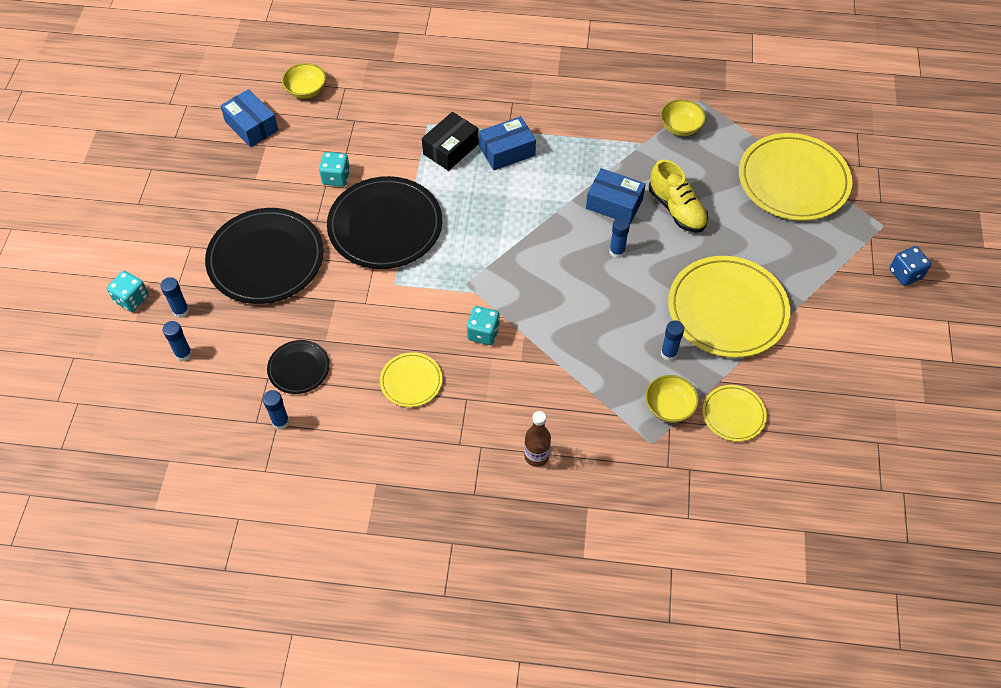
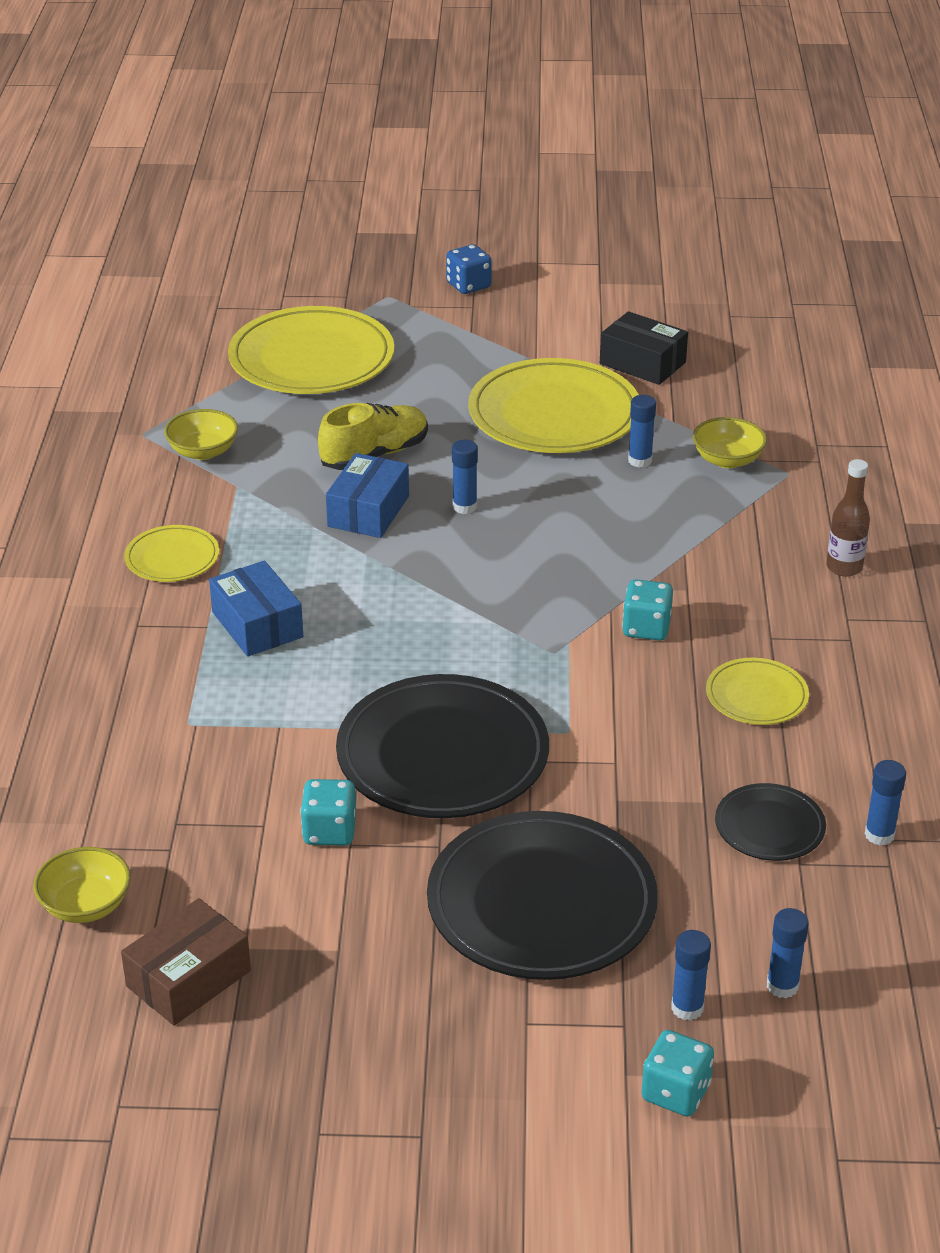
camera: 95 degrees left, 20 degrees down
blue box [220,89,278,147] -> brown box [121,898,251,1026]
black box [422,112,479,171] -> black box moved to [600,311,688,385]
yellow plate [703,385,767,442] -> yellow plate moved to [124,525,219,582]

